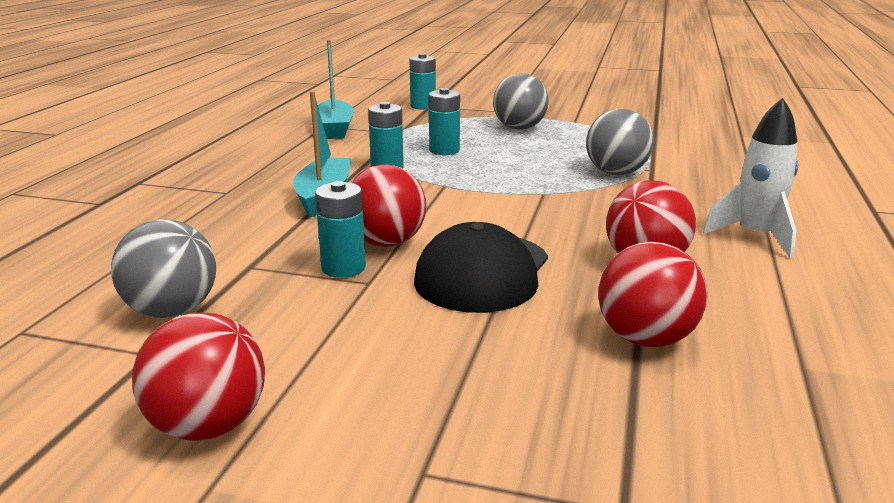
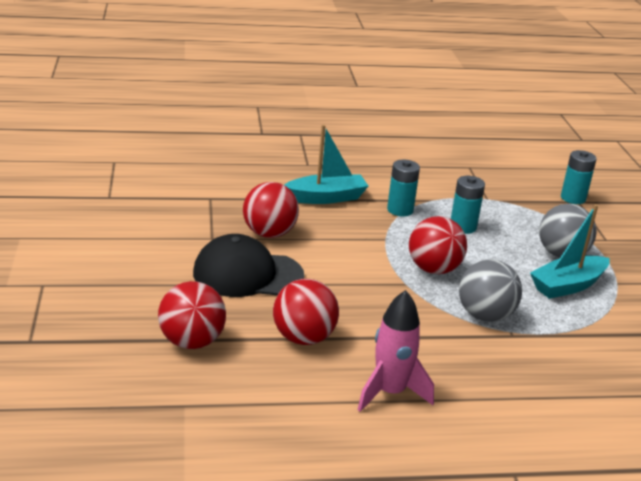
camera: 65 degrees right, 5 degrees up
grey ball [111,219,216,318] -> none
red ball [132,312,265,441] -> red ball moved to [409,216,467,274]
turquoise battery [315,181,366,278] -> none
turquoise boat [318,40,354,139] -> turquoise boat moved to [530,204,610,299]
white rocket [703,98,798,258] -> pink rocket [358,290,434,412]

